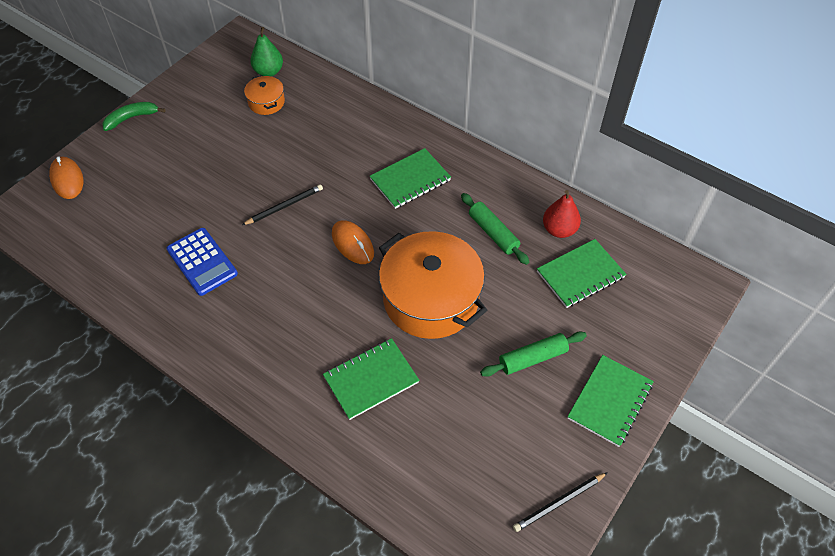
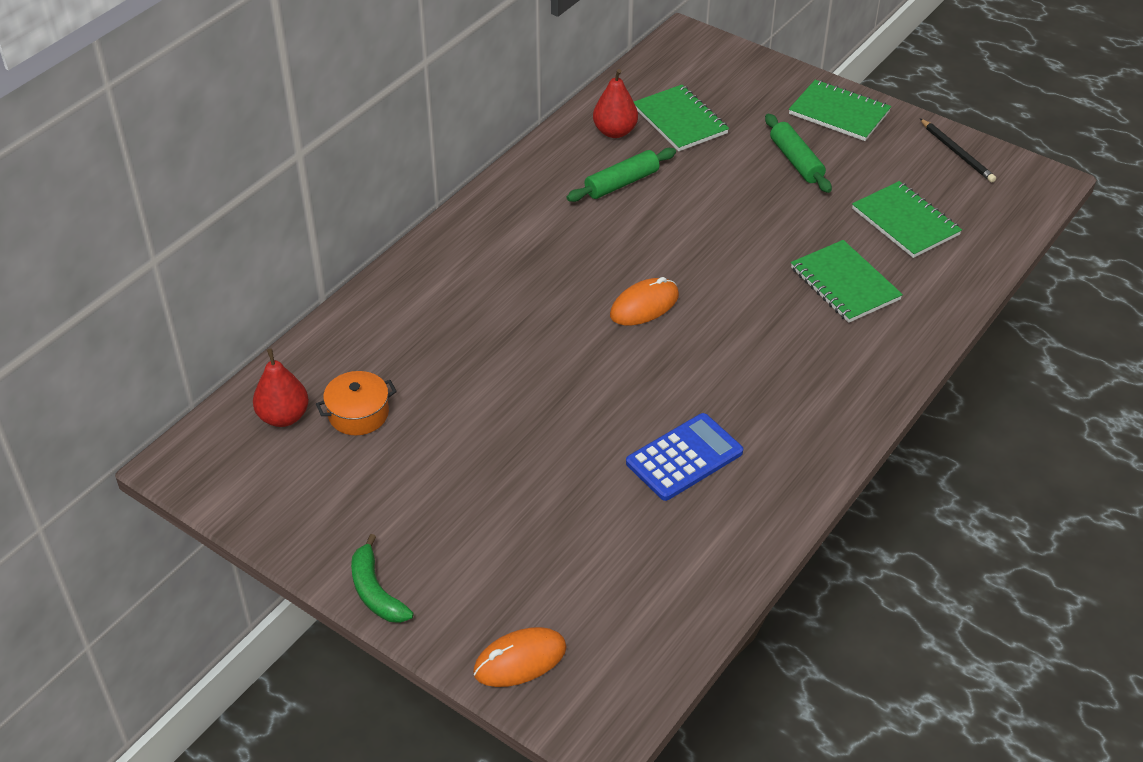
camera: 90 degrees left, 10 degrees down
black pencil [242,184,323,225] -> none
green pear [251,27,283,76] -> red pear [253,348,309,427]
green notebook [370,148,451,209] -> green notebook moved to [852,181,962,258]
orange pot [379,231,487,339] -> none

